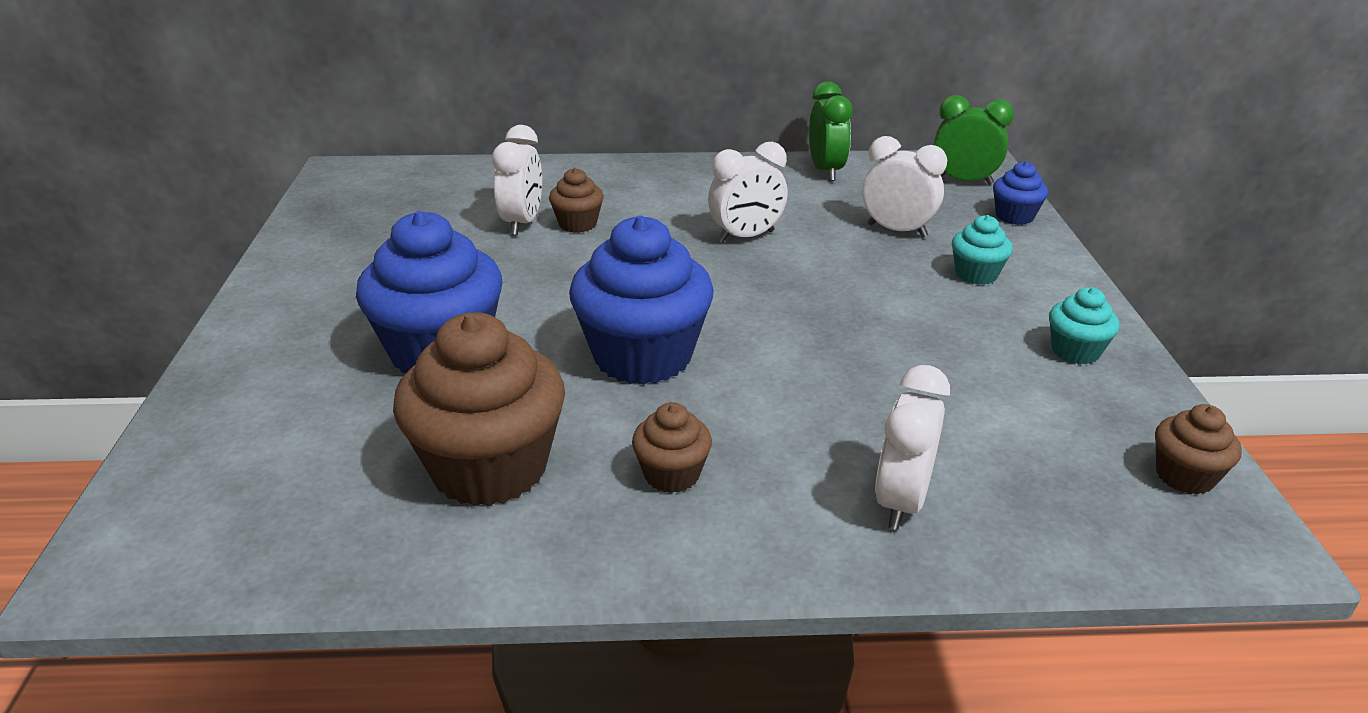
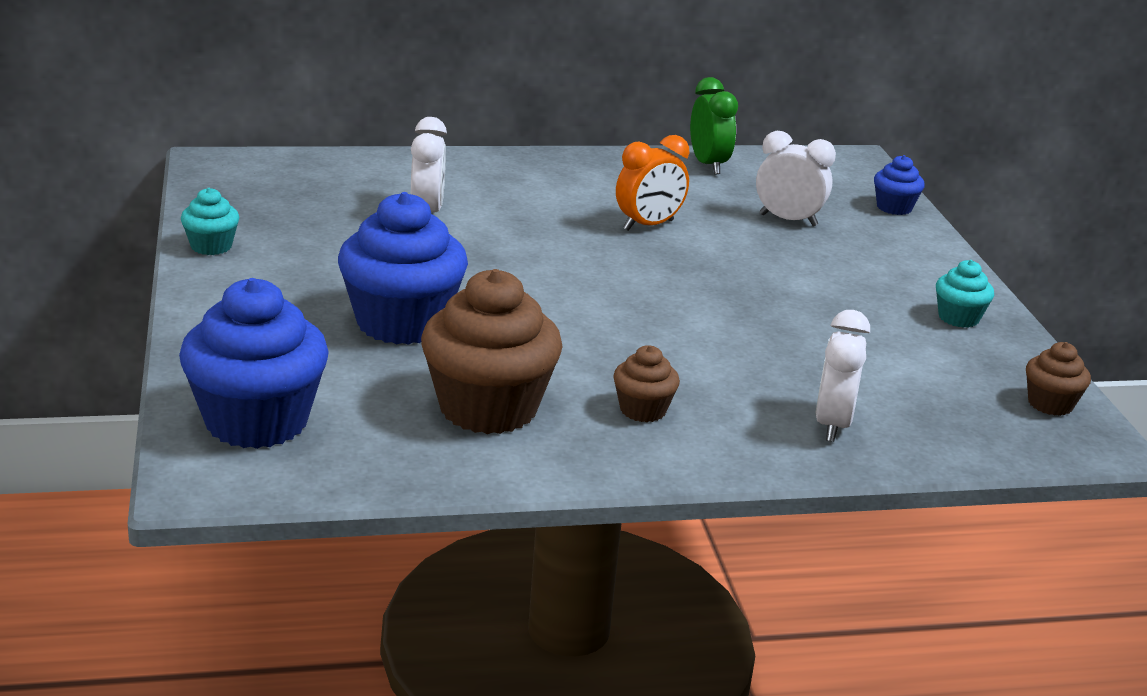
camera: 10 degrees left, 5 degrees down
brown cupcake [549,168,604,233] -> none
blue cupcake [569,215,714,385] -> blue cupcake moved to [179,278,329,449]
white clock [708,142,788,243] -> orange clock [616,135,689,231]
green clock [934,95,1014,185] -> none
turquoise cupcake [952,215,1013,285] -> turquoise cupcake moved to [181,188,240,255]

